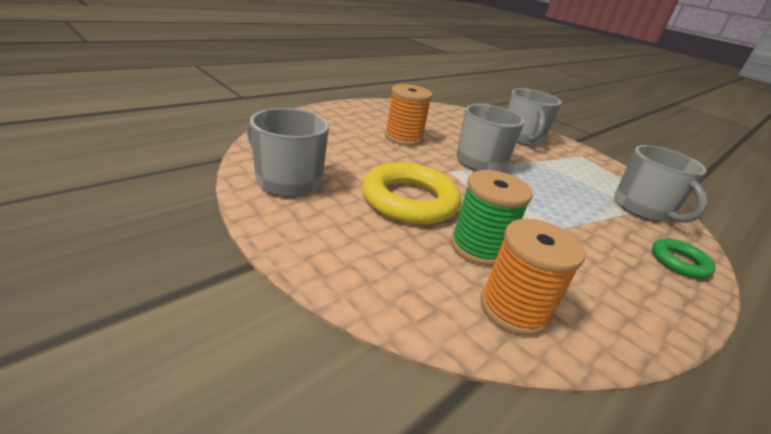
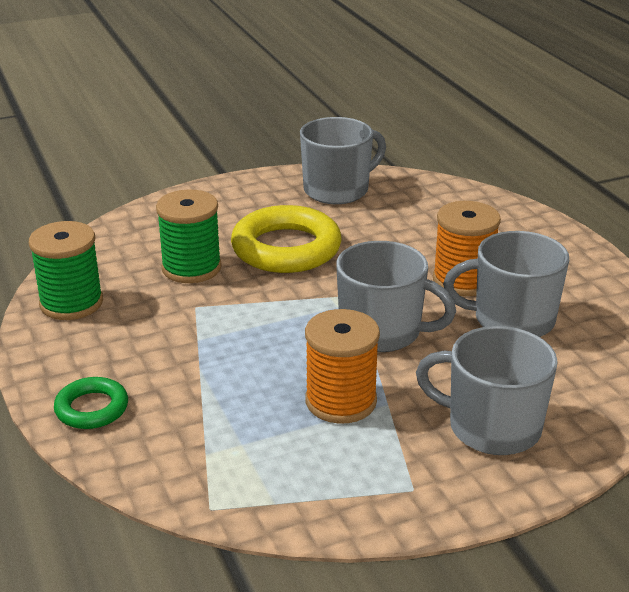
camera: 115 degrees right, 0 degrees up
orange spool [480,219,585,336] -> orange spool moved to [305,309,380,423]
grey mug [614,145,707,222] -> grey mug moved to [443,231,569,337]
none -> green spool [29,221,103,320]

